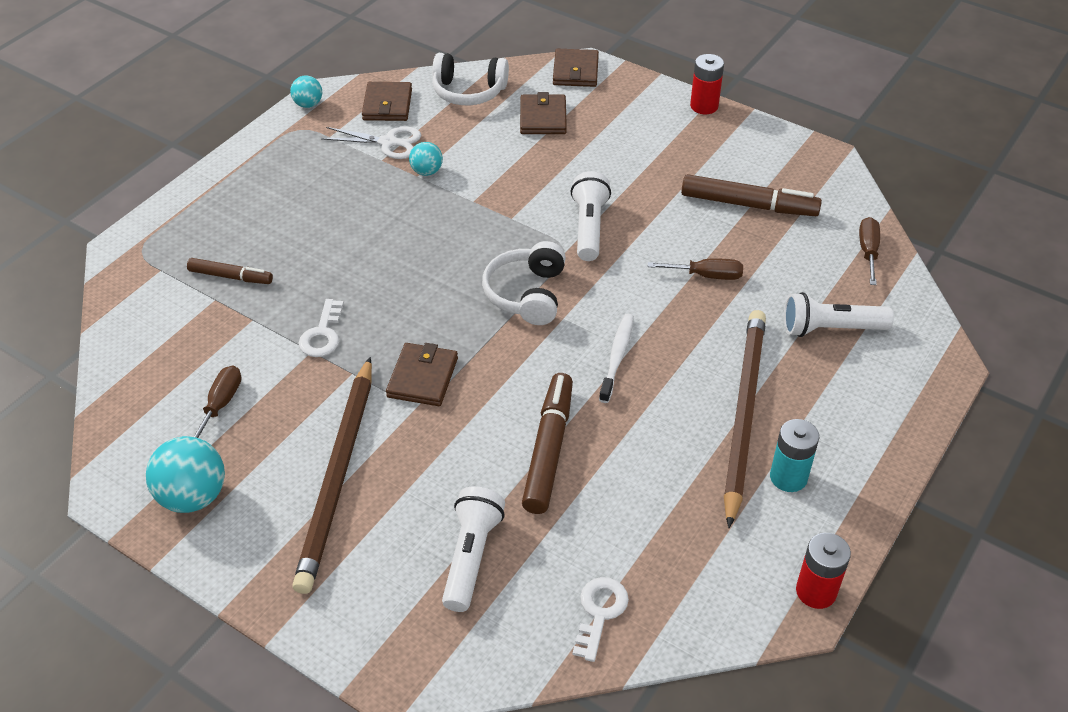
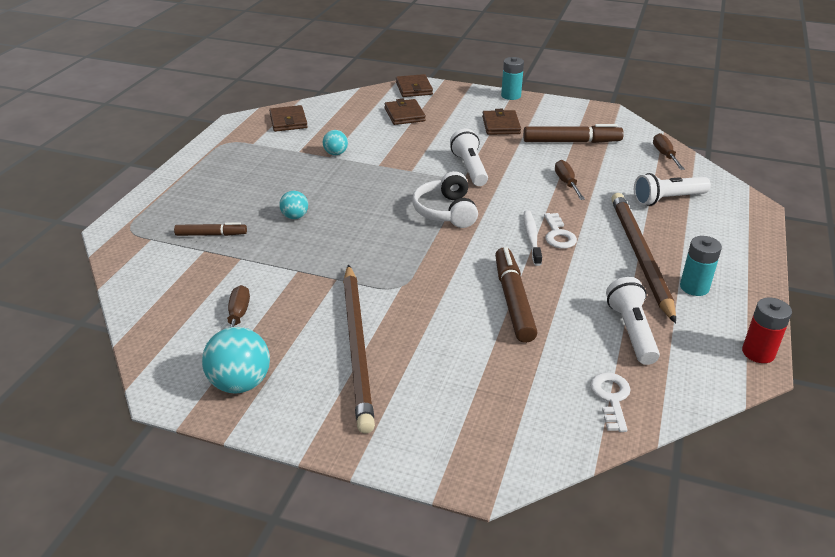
camera: 15 degrees left, 10 degrees down
turquoise ball [290,76,322,108] -> turquoise ball moved to [279,191,308,219]
white key [299,299,344,357] -> white key moved to [544,213,577,248]
white scissors [321,127,421,159] -> none
brown wallet [386,343,458,406] -> brown wallet moved to [482,109,521,135]
white headphones [432,53,509,105] -> none
white flashlight [442,486,505,612] -> white flashlight moved to [606,277,660,365]
brown screwdriver [648,259,743,280] -> brown screwdriver turned 90 degrees counterclockwise [555,160,585,200]
red battery [690,54,724,114] -> turquoise battery [501,57,524,100]

